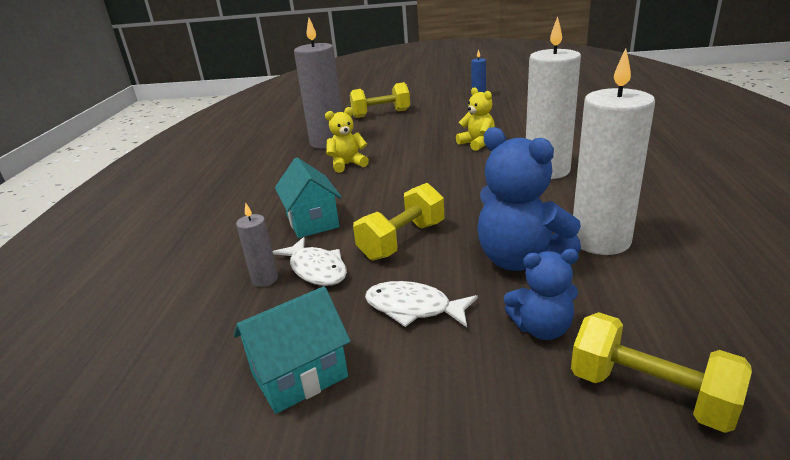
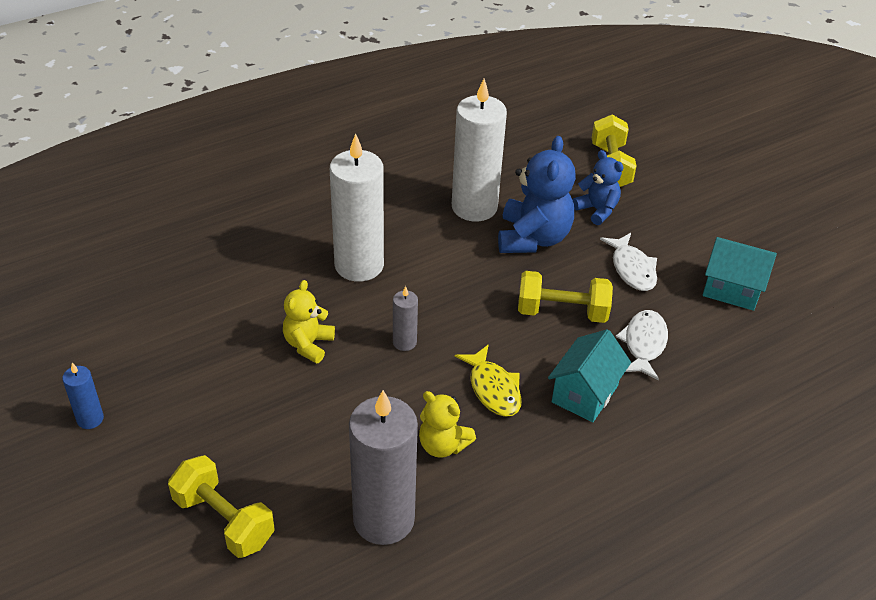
camera: 130 degrees left, 15 degrees up
grey candle [236,203,278,287] -> grey candle moved to [393,286,418,351]
none -> yellow fish [454,344,522,417]

